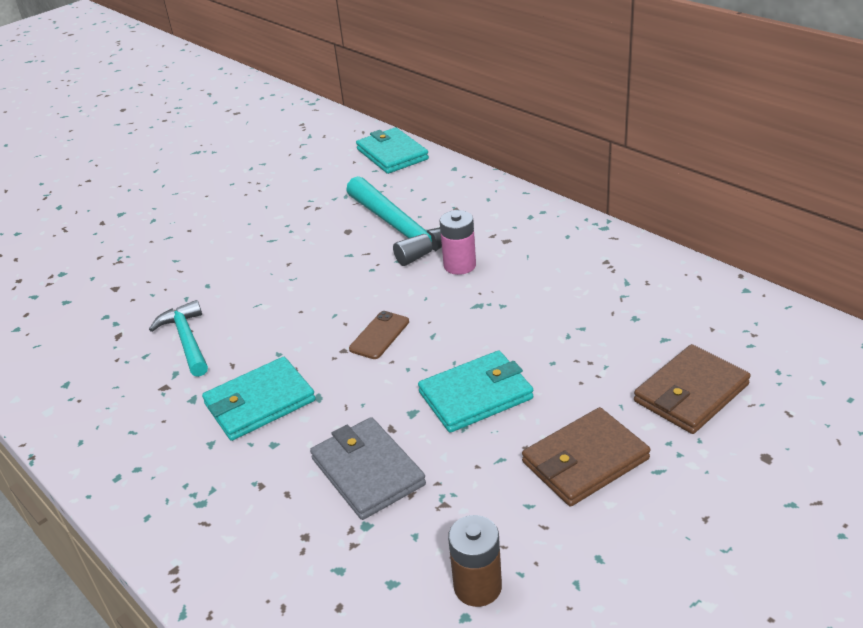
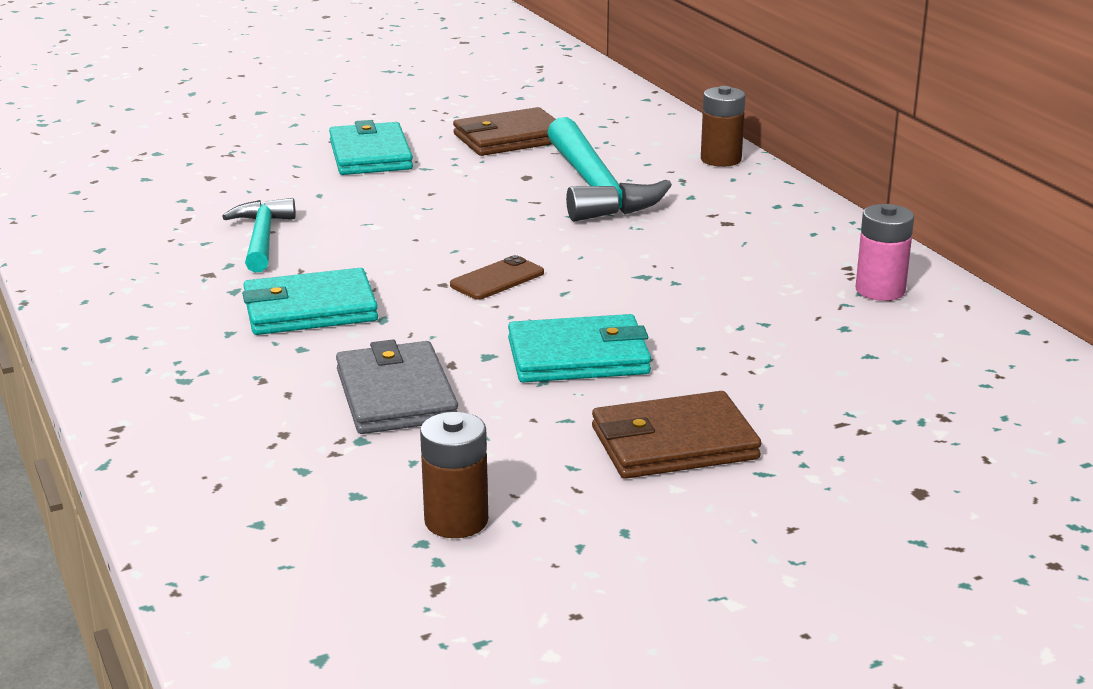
camera: 15 degrees right, 10 degrees down
turquoise wallet [356,127,429,174] -> turquoise wallet moved to [329,120,413,175]
pink battery [440,210,476,275] -> pink battery moved to [856,204,914,301]
brown wallet [634,344,751,434] -> brown wallet moved to [453,107,556,156]
none -> brown battery [701,86,745,167]

